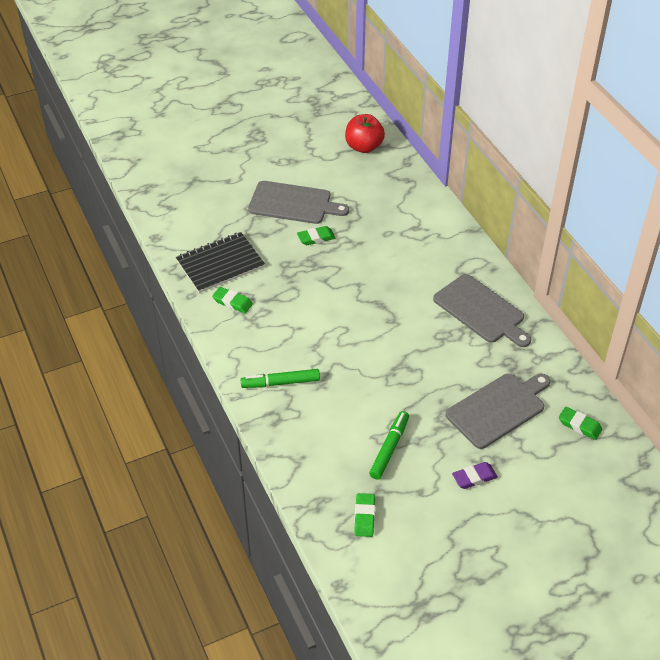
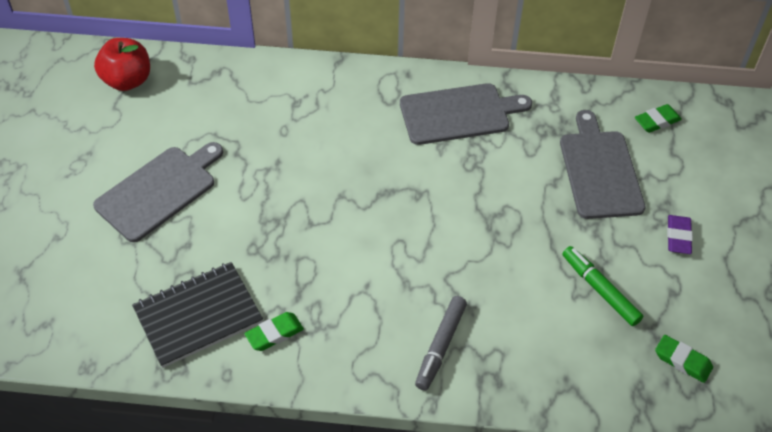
camera: 60 degrees left, 5 degrees up
black notebook [176,232,265,293] -> black notebook turned 60 degrees clockwise [132,262,263,368]
green marker [240,369,320,388] -> grey marker [415,296,467,391]
green eraser [297,226,335,245] -> none

